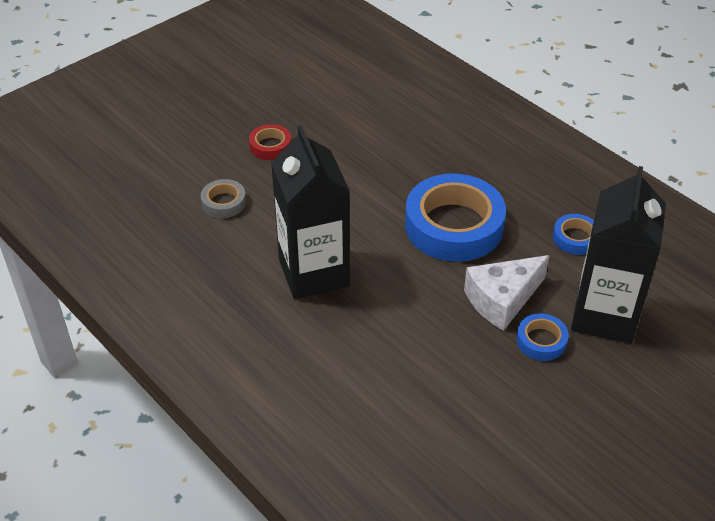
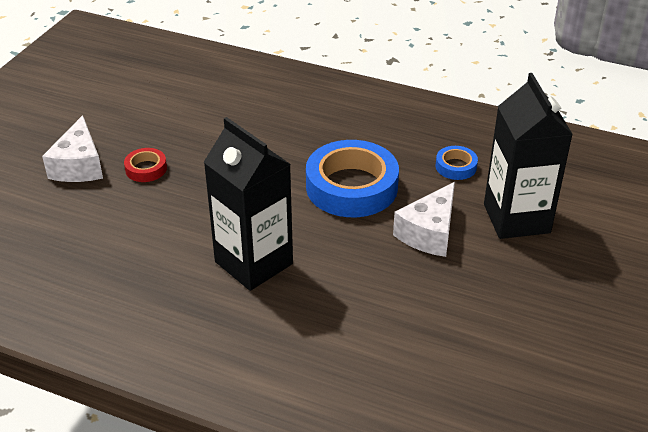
camera: 25 degrees left, 5 degrees down
grey tape [201,179,246,218] -> none
blue tape [516,313,569,361] -> none
none -> white cheese [42,115,103,182]

